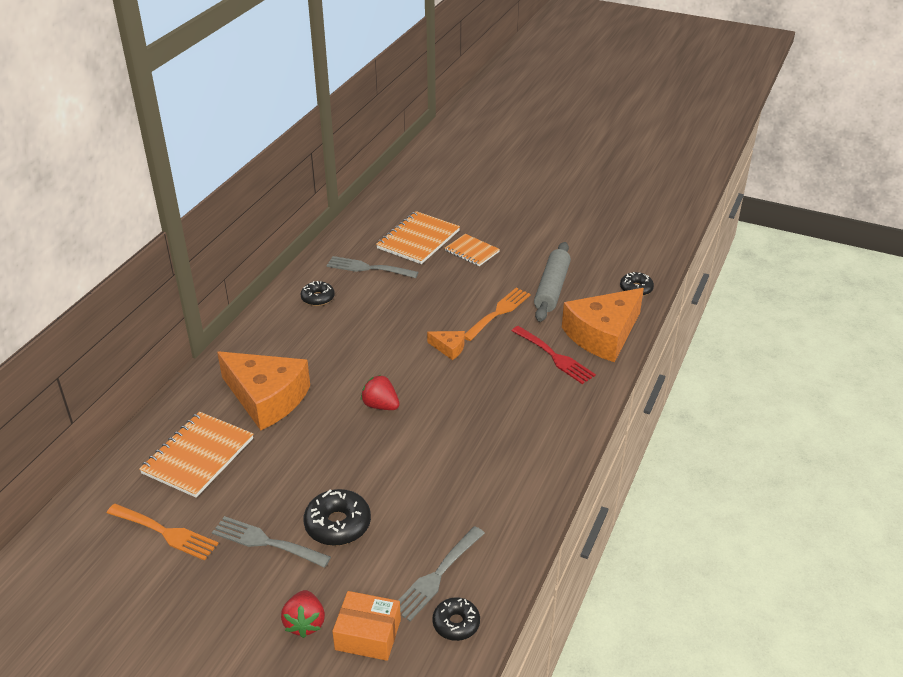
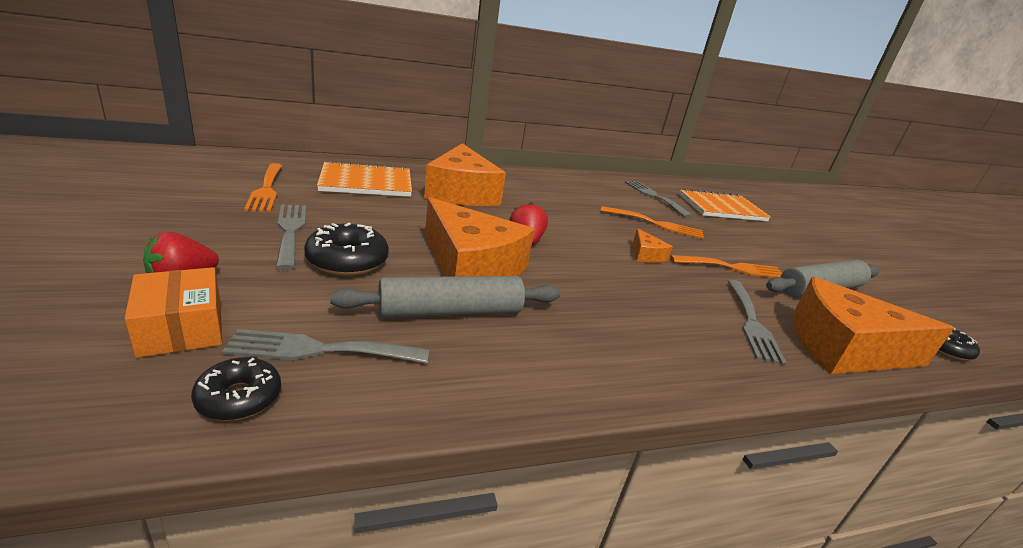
camera: 45 degrees right, 10 degrees down
black donut [301,281,335,306] -> none
orange notebook [445,234,500,266] -> none
red fork [511,326,596,384] -> grey fork [728,280,787,365]
none -> grey rolling pin [330,276,561,318]
none -> orange cheese [425,197,535,277]
none -> orange fork [601,206,704,239]

